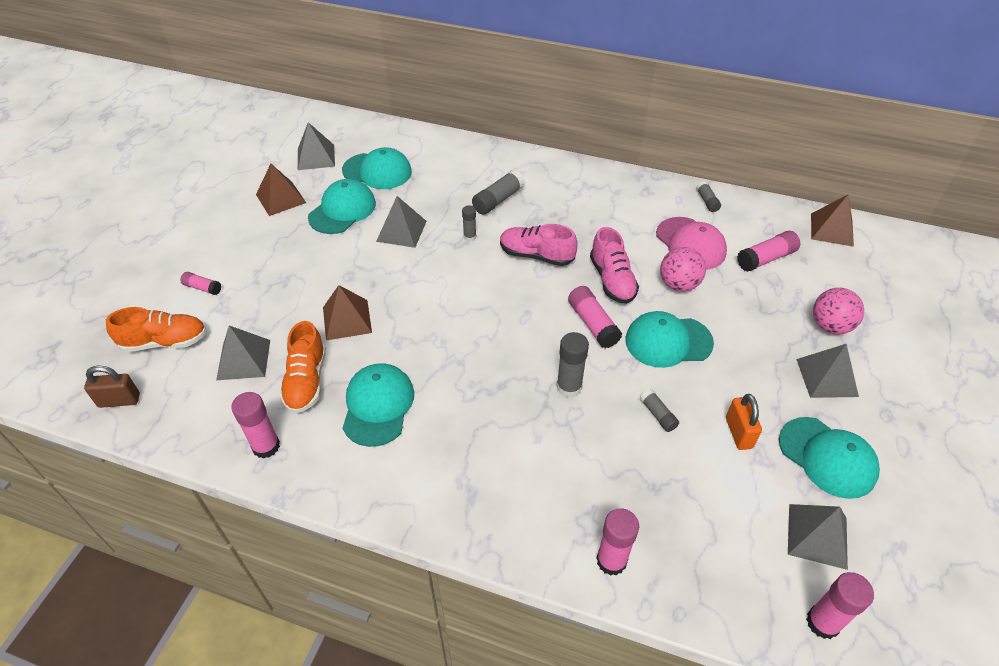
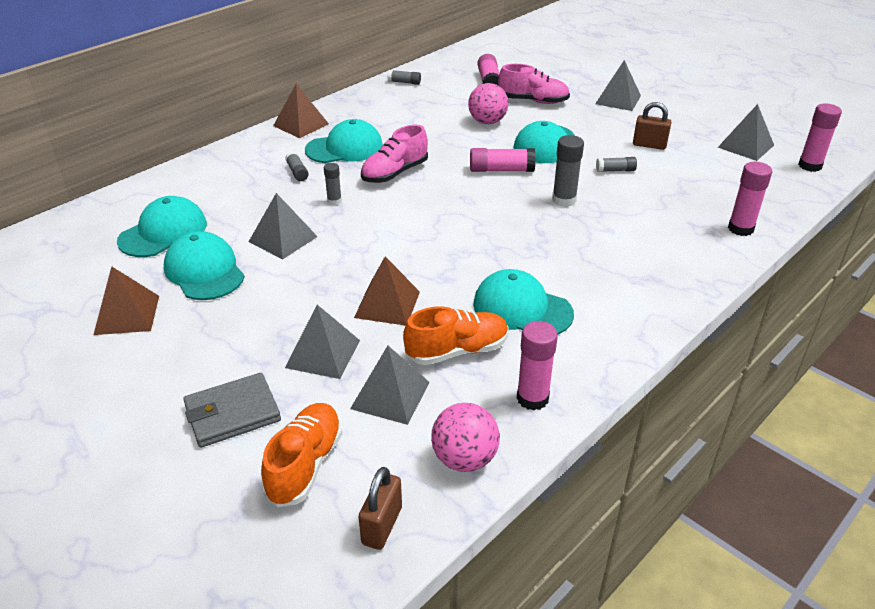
camera: 65 degrees left, 10 degrees down
pink glue stick [180,272,221,295] -> grey wallet [183,373,281,448]
orange shoe [280,321,326,414] -> orange shoe turned 45 degrees counterclockwise [403,306,508,365]
grey pyramid [298,122,335,170] -> grey pyramid moved to [285,305,360,379]
grey glue stick [472,170,525,215] -> grey glue stick [285,152,309,181], size x0.60
pink shoe [590,227,639,304] -> pink shoe moved to [498,64,570,104]
pink cap [656,217,727,270] -> none
orange padlock [726,394,762,450] -> brown padlock [633,102,672,150]
turquoise cap [779,417,880,499] -> turquoise cap moved to [305,119,383,163]
brown pyramid [811,195,854,247] -> brown pyramid moved to [273,84,329,138]
pink ball [813,288,864,334] -> pink ball moved to [431,403,500,472]

